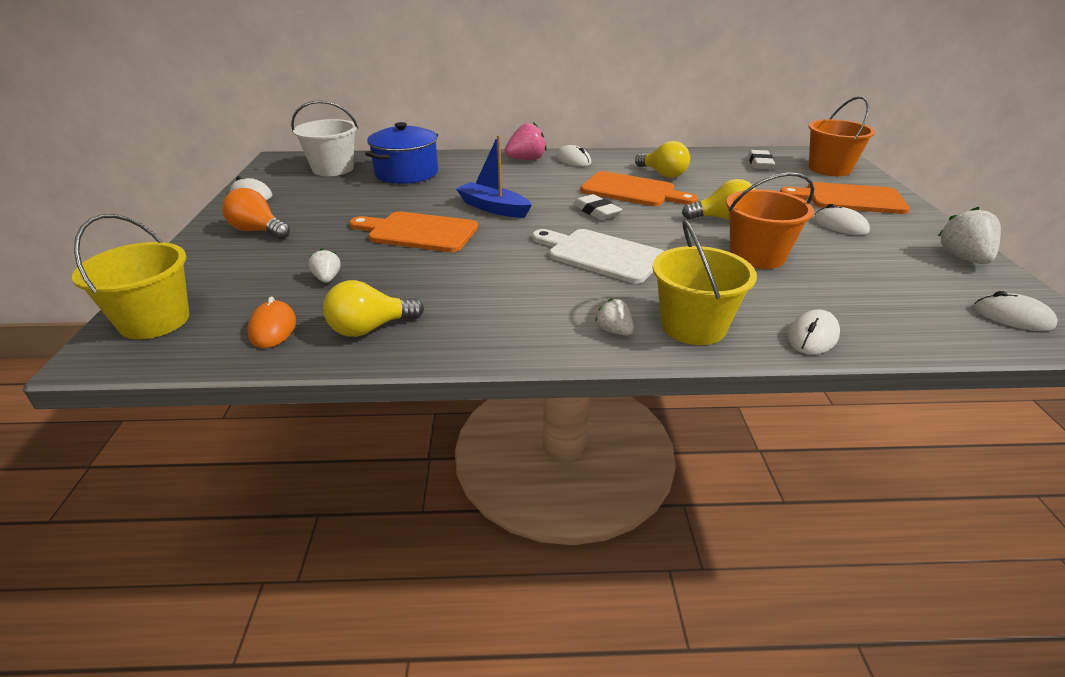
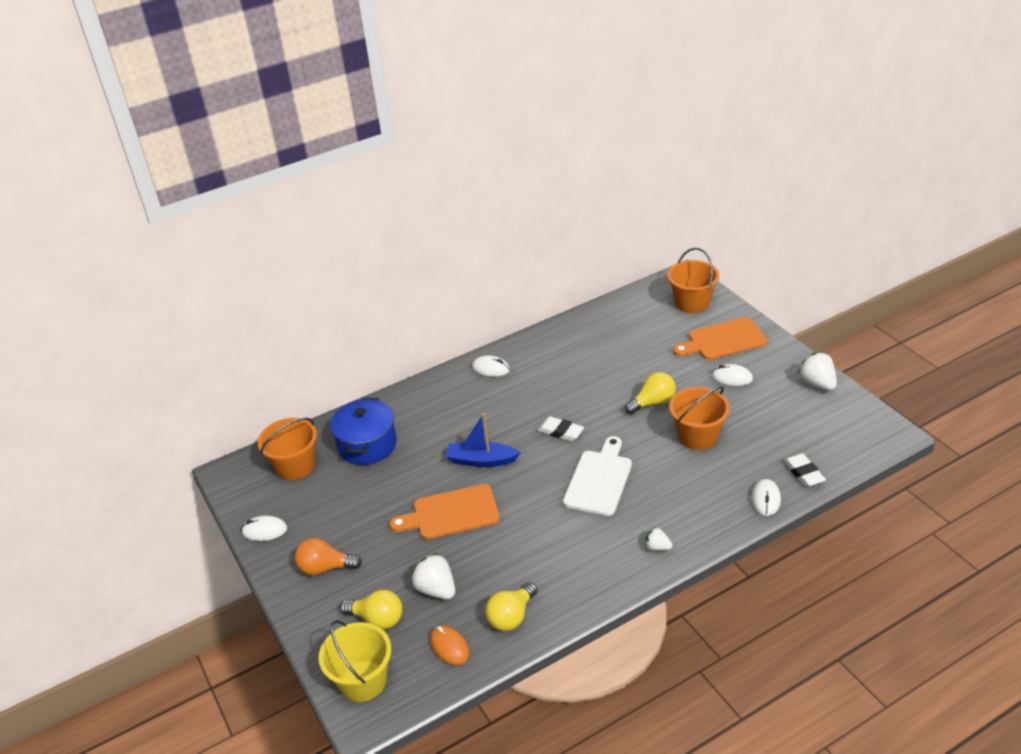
camera: 25 degrees left, 5 degrees up
white bucket [291,100,358,176] -> orange bucket [258,418,317,480]
white strawberry [308,248,341,283] -> white strawberry [411,553,455,599], size x1.74
pink strawberry [504,122,547,160] -> none
white cutting board [532,229,664,284] -> white cutting board turned 105 degrees clockwise [563,436,632,516]
orange cutting board [580,171,698,206] -> none
yellow light bulb [635,141,690,178] -> yellow light bulb moved to [340,590,403,630]
yellow bucket [653,220,757,345] -> none
white eraser [748,150,775,169] -> white eraser moved to [783,453,826,487]
white mouse [974,291,1058,331] -> none

